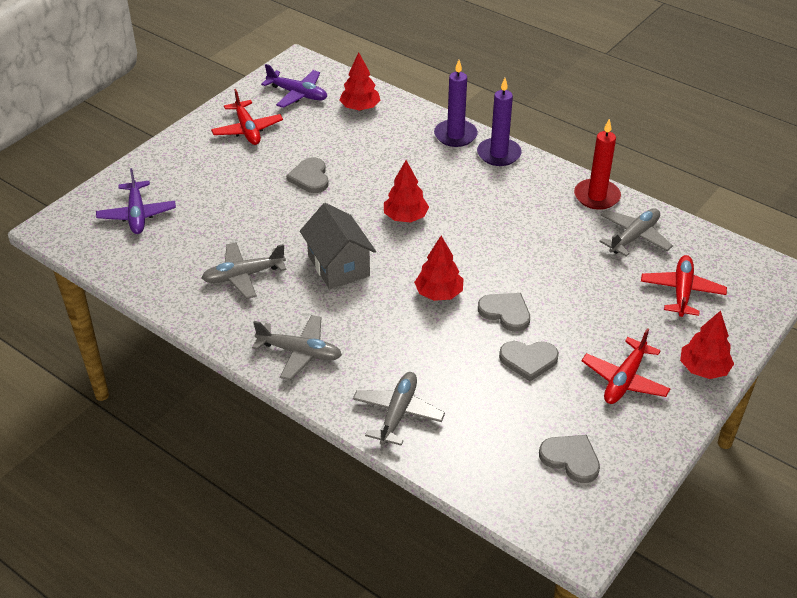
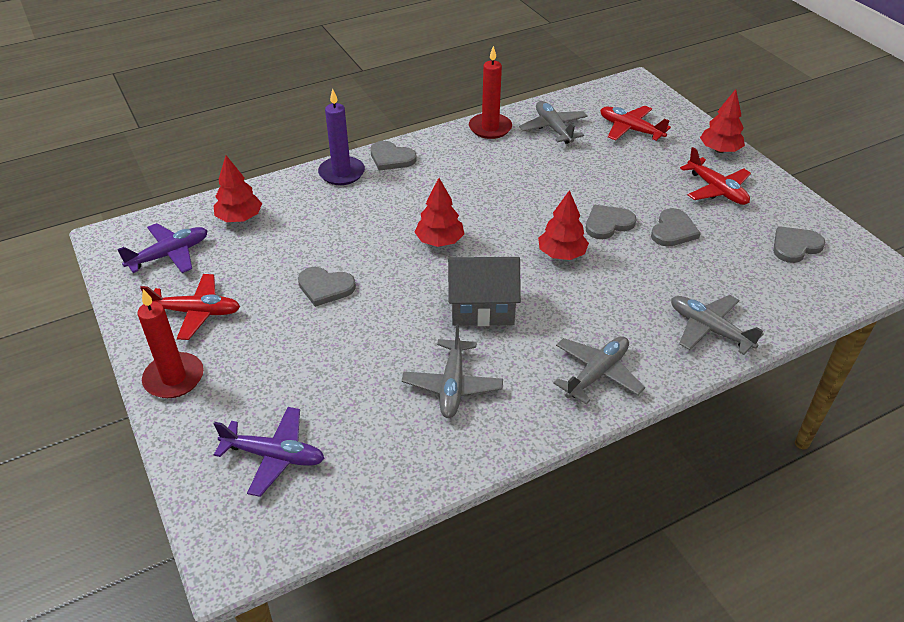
camera: 65 degrees left, 0 degrees up
purple candle [477,78,522,166] -> grey heart [370,141,417,171]
none -> red candle [138,289,204,398]

